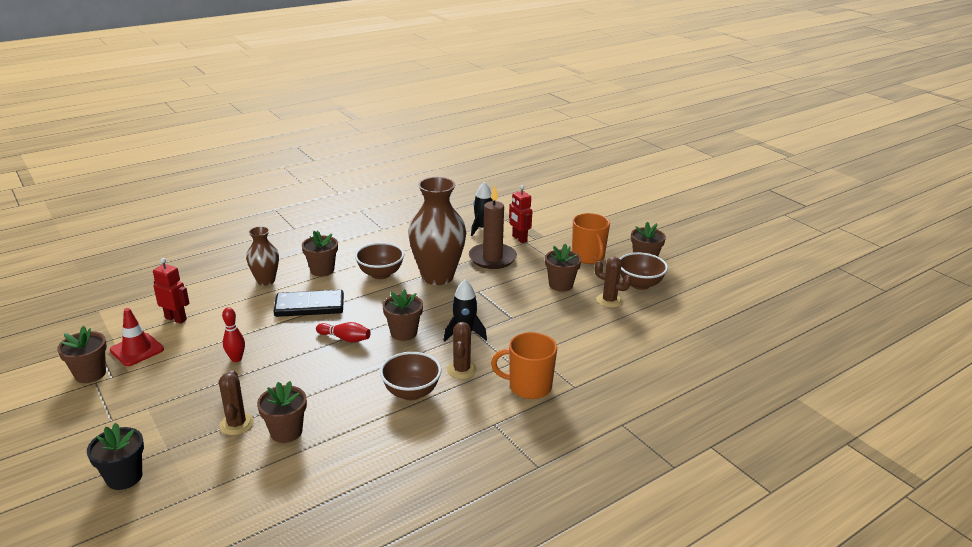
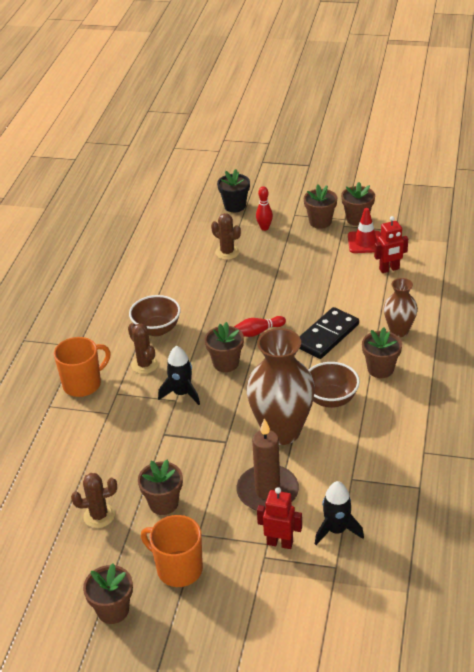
camera: 140 degrees right, 10 degrees up
red bowling pin [222,307,245,362] -> red bowling pin moved to [256,186,273,231]
brown flower pot [257,381,307,443] -> brown flower pot moved to [304,185,337,229]
brown bowl [620,252,668,290] -> none

